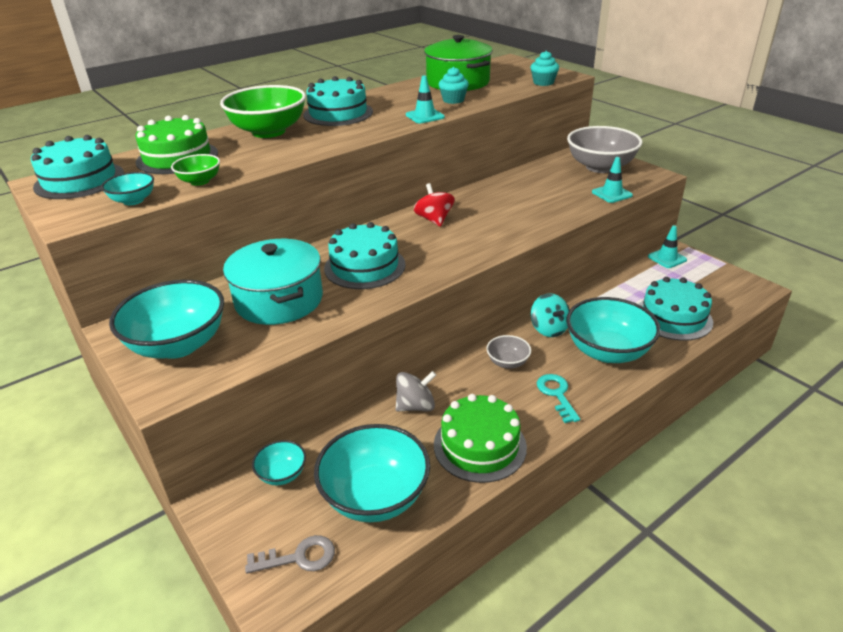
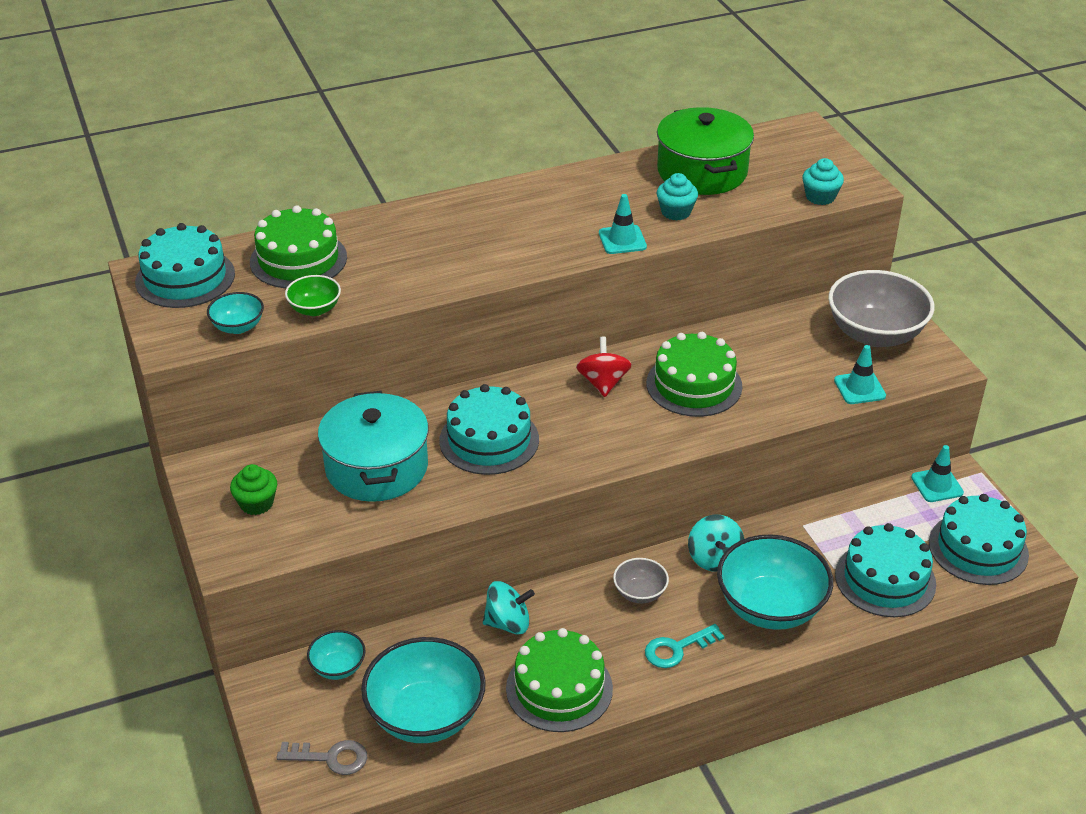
camera: 15 degrees right, 5 degrees up
turquoise bowl [109,280,224,359] -> green cupcake [230,464,277,515]
green bowl [220,85,306,138] -> none
turquoise cake [303,76,373,126] -> turquoise cake moved to [929,494,1029,585]
grey spinning top [396,371,436,411] -> turquoise spinning top [483,581,535,634]
turquoise key [537,374,580,423] -> turquoise key turned 120 degrees counterclockwise [645,624,725,668]
none -> green cake [646,332,742,417]

